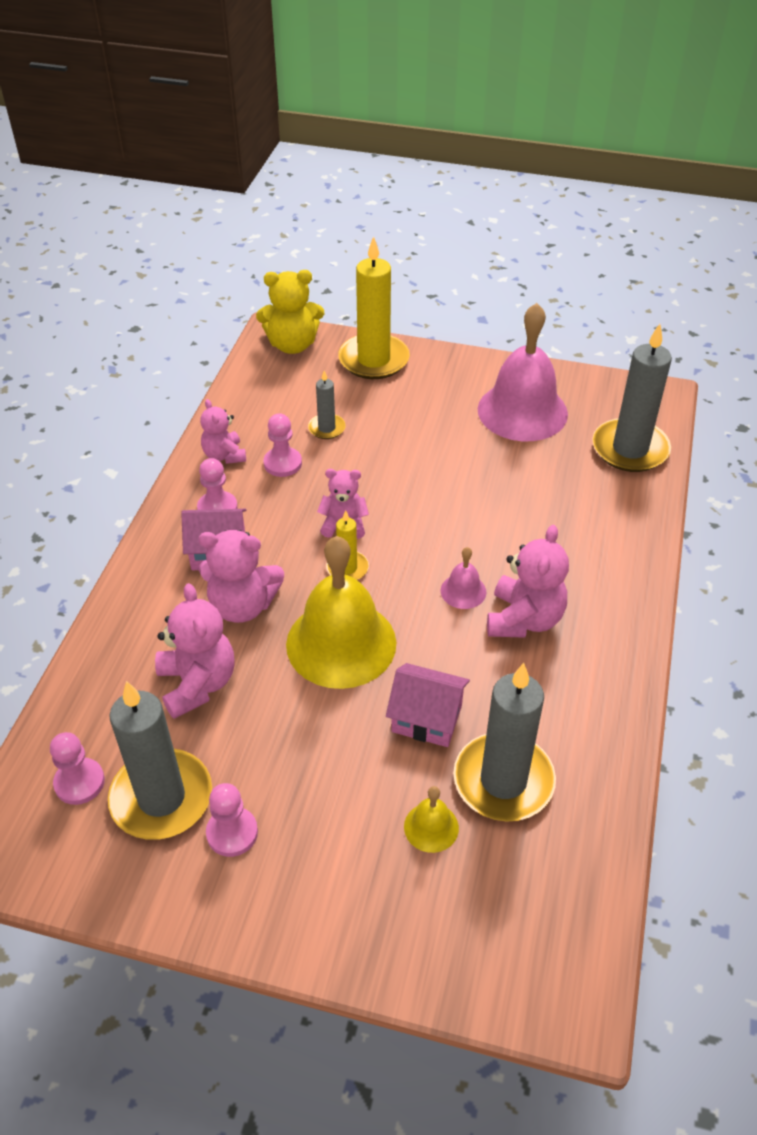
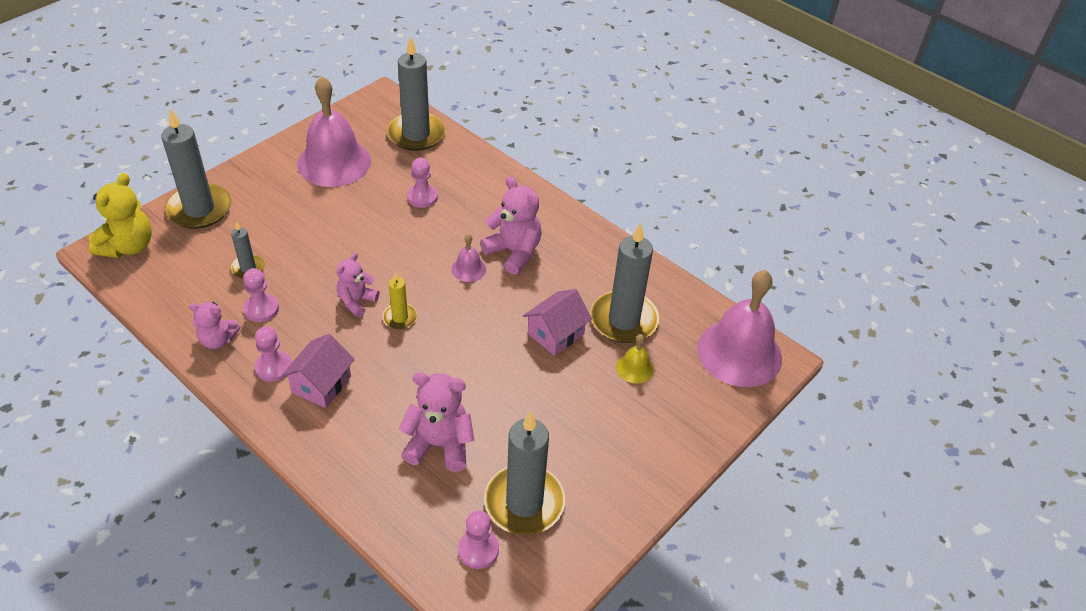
camera: 65 degrees left, 0 degrees up
pink teddy bear [198,530,284,623] -> none
pink pawn [206,783,258,857] -> pink pawn moved to [407,158,438,208]
yellow bell [286,536,396,689] -> none
yellow candle [338,236,410,379] -> grey candle [161,109,231,229]
none -> pink bell [697,270,782,387]

